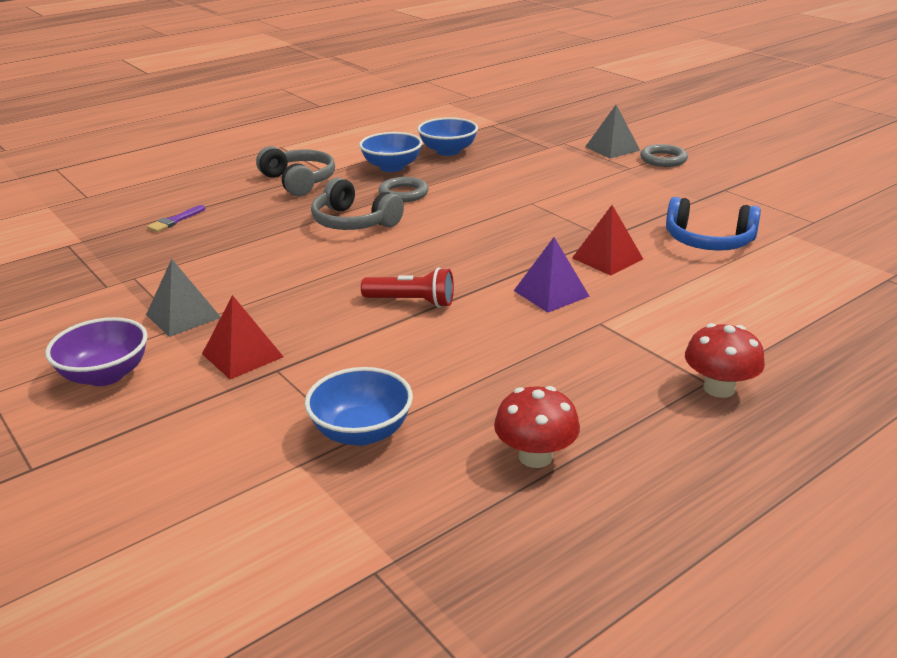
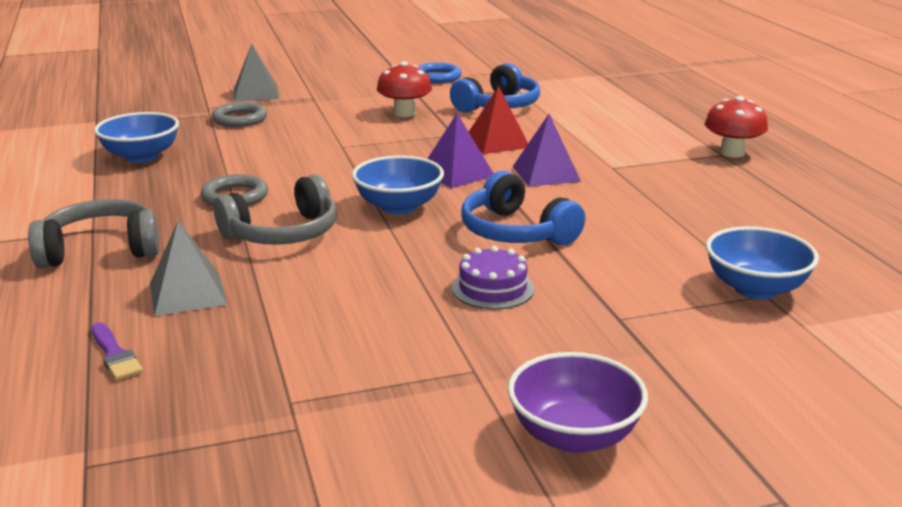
camera: 70 degrees left, 5 degrees down
grey pyramid [146,259,221,337] -> grey pyramid moved to [150,221,228,316]
red pyramid [202,295,284,379] -> none
blue bowl [359,132,423,172] -> blue bowl moved to [352,156,444,214]
red flashlight [361,267,454,308] -> blue headphones [461,171,585,245]
red mushroom [494,386,580,468] -> red mushroom moved to [377,62,432,117]
grey ring [640,144,688,167] -> grey ring moved to [211,102,267,127]
none -> blue ring [418,63,462,83]
none -> purple pyramid [427,114,493,188]
none -> purple cake [452,246,534,309]

